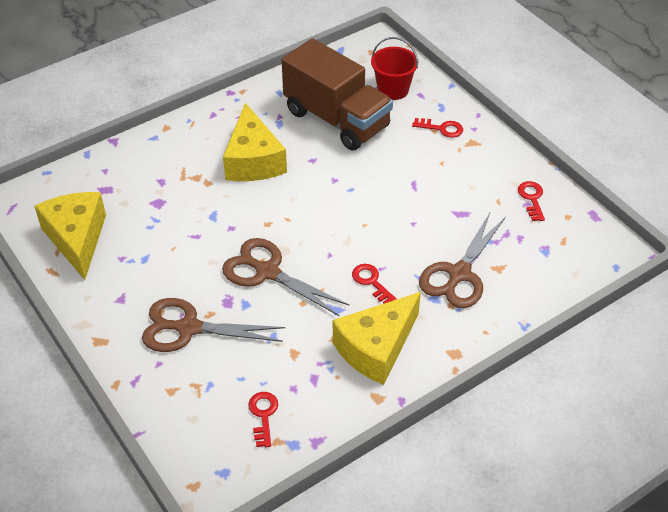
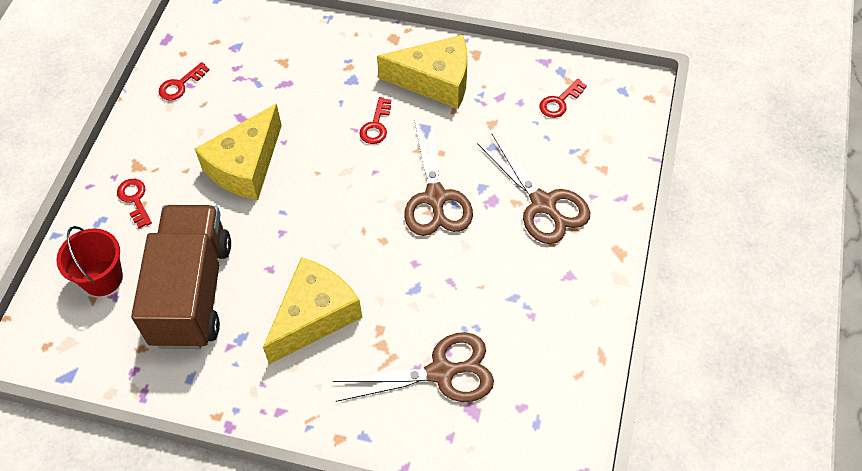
camera: 130 degrees left, 10 degrees up
yellow cheese [34,192,106,280] -> yellow cheese moved to [195,104,282,200]
brown scissors [419,213,506,308] -> brown scissors moved to [333,332,494,402]

